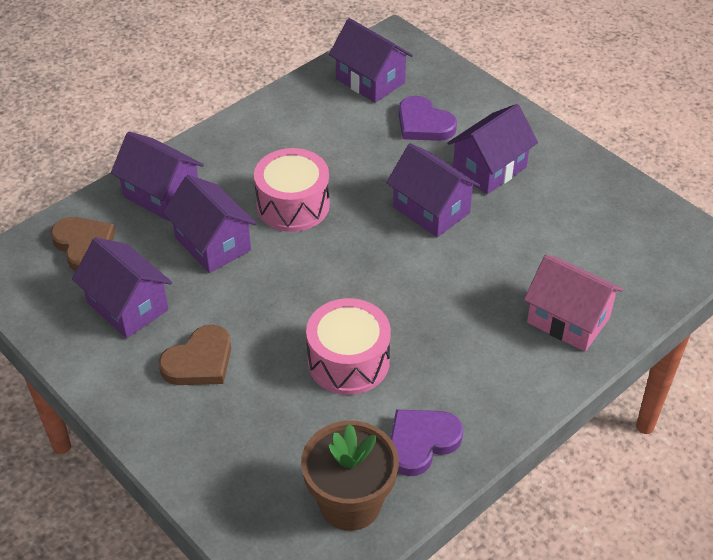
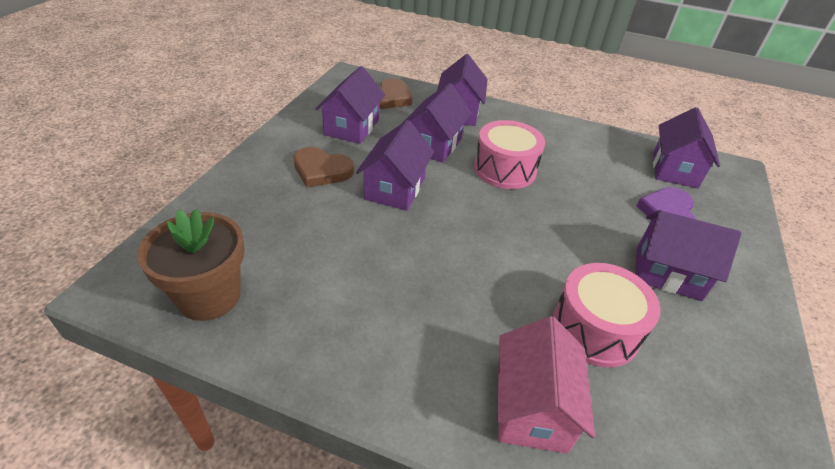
camera: 60 degrees right, 5 degrees down
pink drum [306,298,391,395] -> pink drum moved to [553,263,661,367]
purple house [386,143,480,237] -> purple house moved to [356,120,434,211]
purple heart [390,410,463,476] -> none

